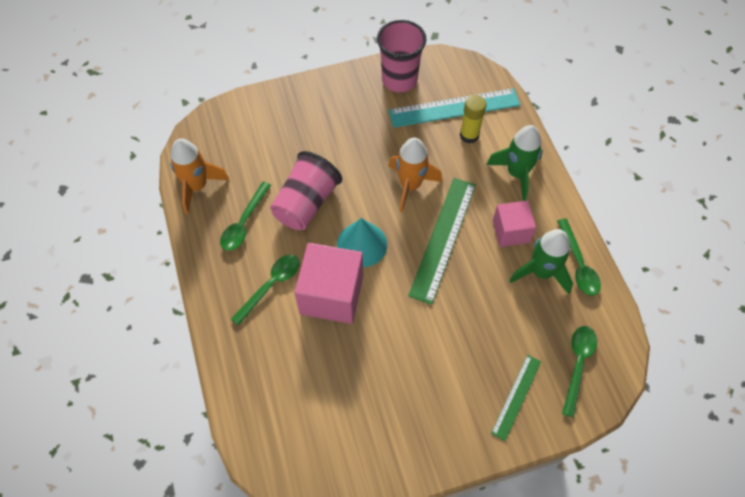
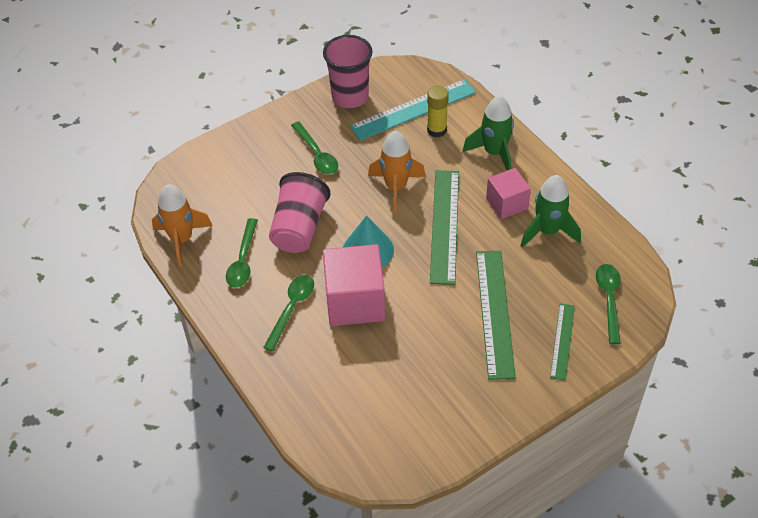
camera: 15 degrees left, 10 degrees down
green spoon [557,219,601,296] -> green spoon moved to [291,121,338,174]
none -> green ruler [476,251,516,380]

